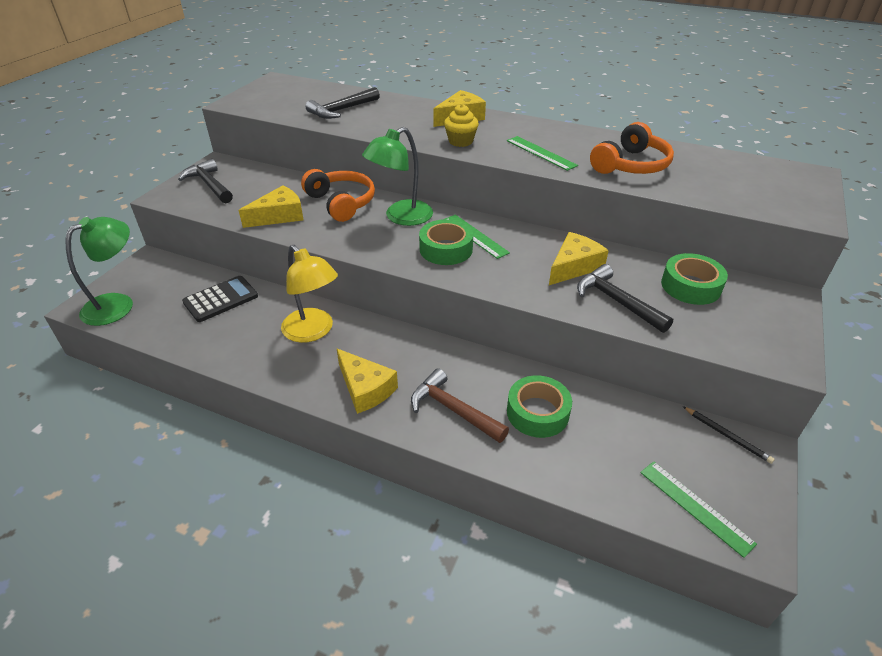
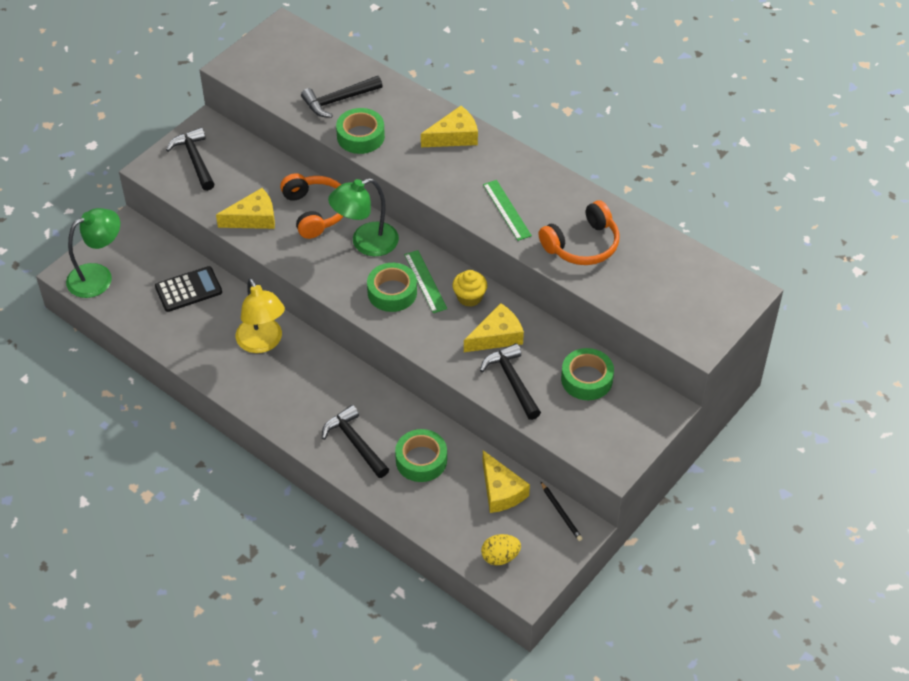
camera: 15 degrees right, 10 degrees up
yellow cheese [336,348,398,414] -> yellow cheese moved to [483,450,530,513]
brown hammer [411,368,509,443] -> black hammer [322,405,389,478]
yellow cupcake [444,104,479,147] -> yellow cupcake moved to [452,270,487,307]
green ruler [640,461,757,558] -> yellow egg [481,534,521,565]
none -> green tape [336,108,385,154]

